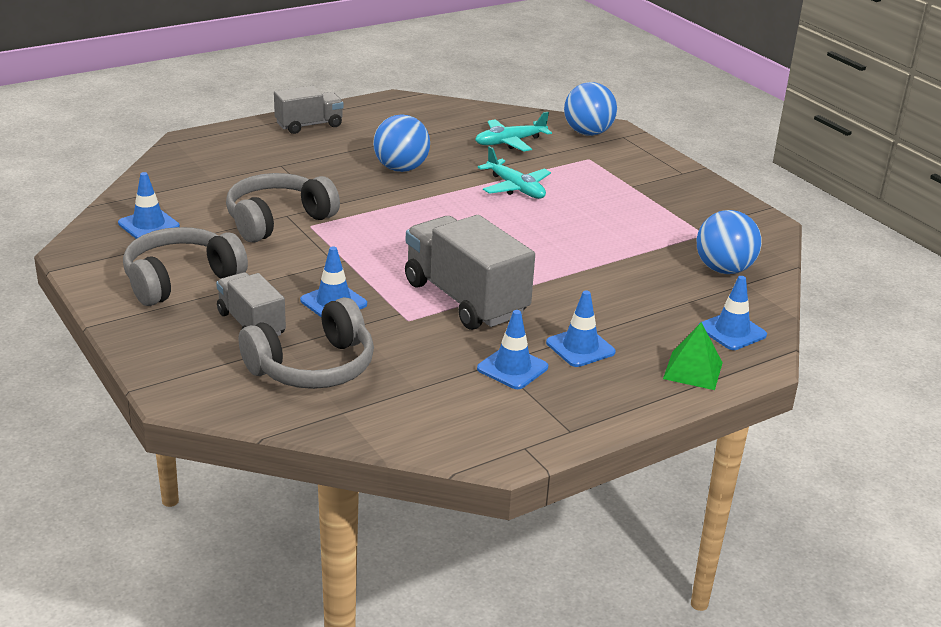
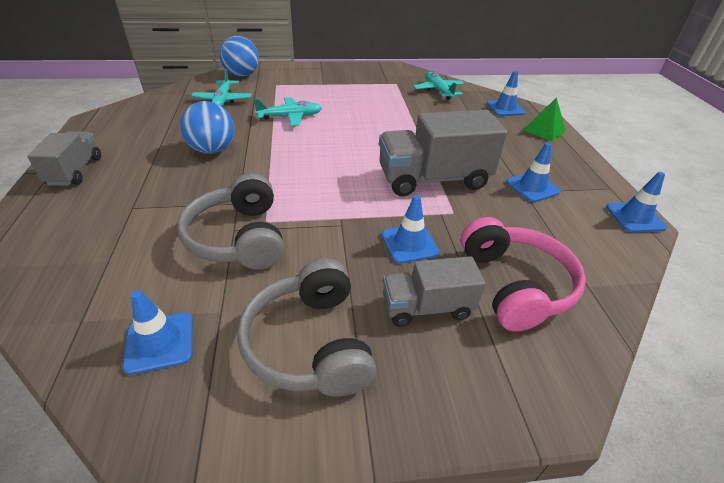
camera: 65 degrees left, 10 degrees up
grey headphones [239,297,374,389] -> pink headphones [461,217,586,331]
blue traffic cone [546,290,615,367] -> blue traffic cone moved to [606,172,667,232]
blue ball [697,210,762,274] -> turquoise plane [413,72,464,100]

